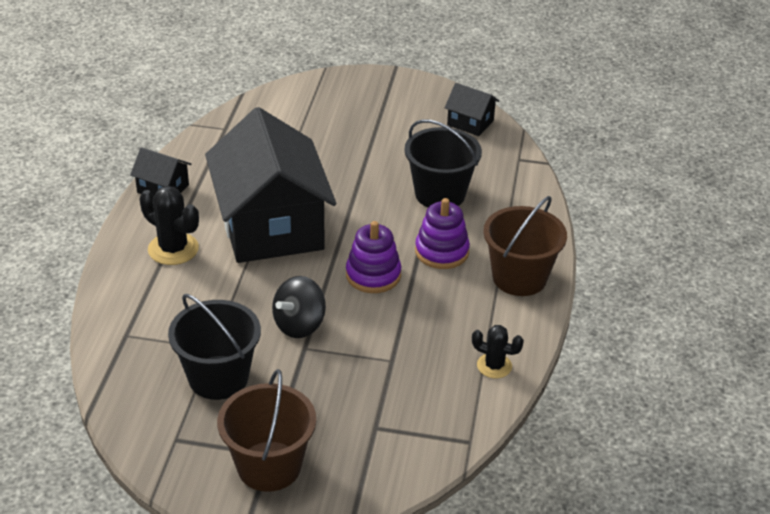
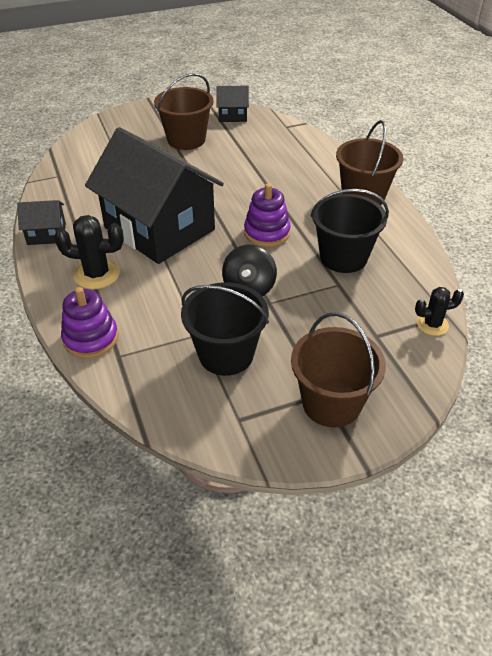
camera: 30 degrees left, 5 degrees up
black bucket [404,119,482,207] -> black bucket moved to [311,189,389,273]
purple stacking toy [415,198,470,269] -> purple stacking toy moved to [61,287,118,358]
black cactus [472,325,524,378] -> black cactus moved to [415,287,464,336]
none -> brown bucket [154,73,214,150]

